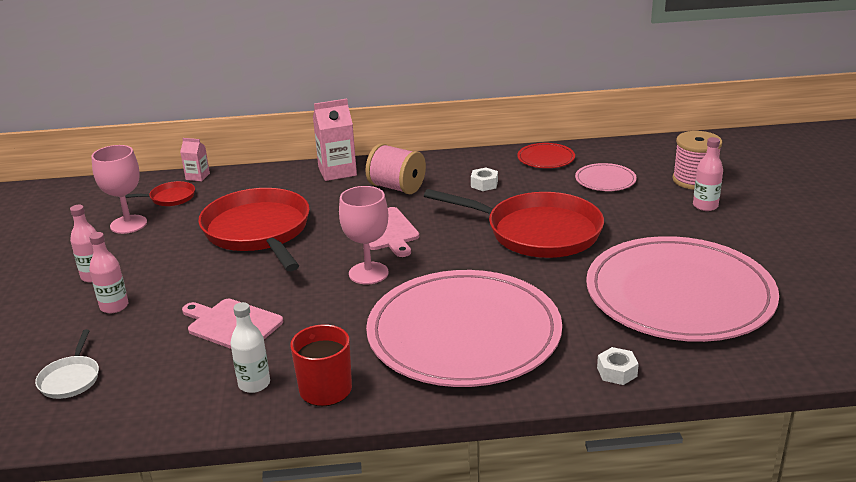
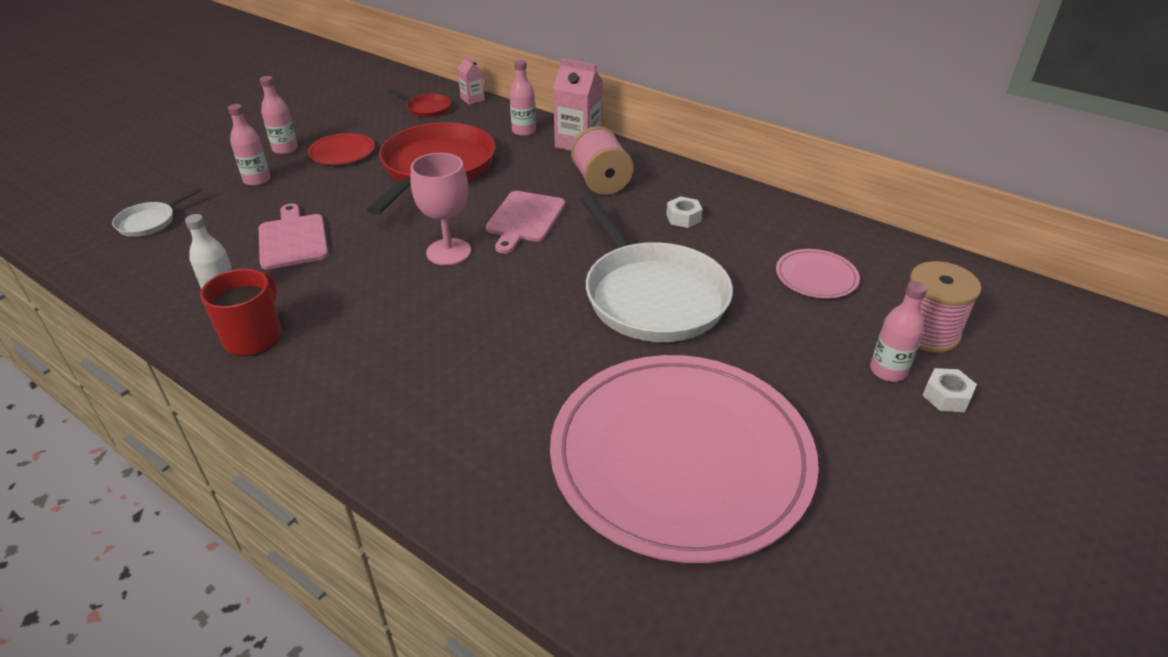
camera: 40 degrees right, 10 degrees up
pink goblet [91,145,147,234] -> none
pink plate [366,270,562,387] -> none
red pan [424,189,604,258] -> white pan [580,194,733,342]
red plate [517,143,575,168] -> red plate moved to [308,133,375,165]
white nut [597,347,639,385] -> white nut moved to [922,368,977,412]
none -> pink bottle [509,60,536,136]

